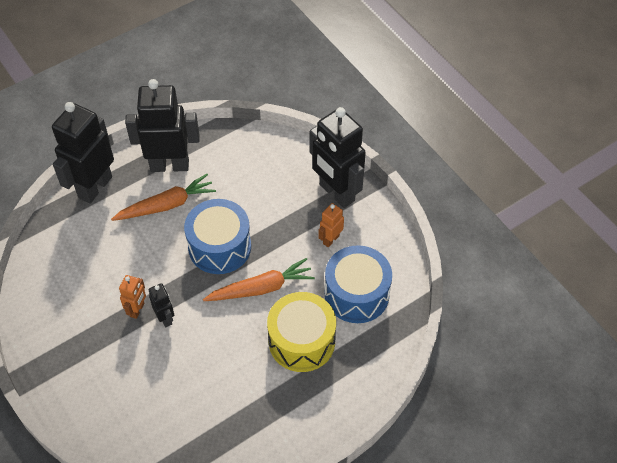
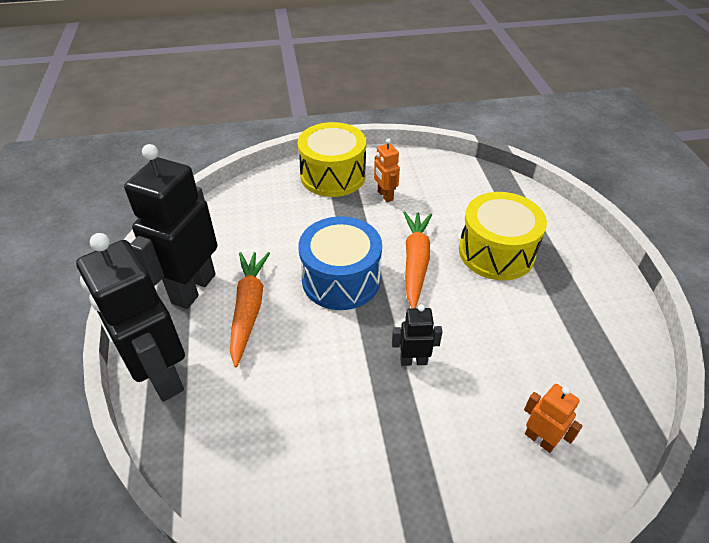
camera: 65 degrees left, 10 degrees down
orange robot [119,275,146,319] -> orange robot moved to [524,384,582,453]
black robot [310,107,366,208] -> yellow drum [298,122,366,197]
blue drum [325,245,392,323] -> none

